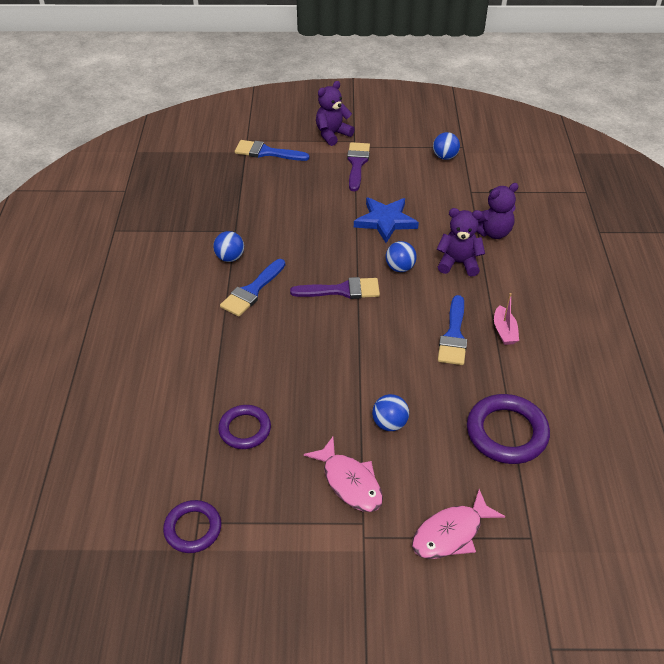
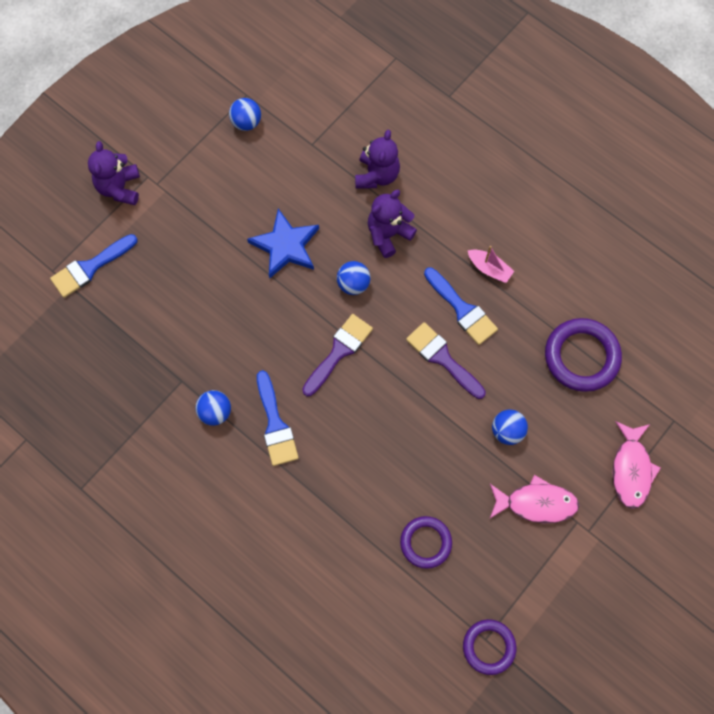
camera: 50 degrees left, 25 degrees up
purple brush [347,142,370,191] -> purple brush moved to [406,322,486,399]

